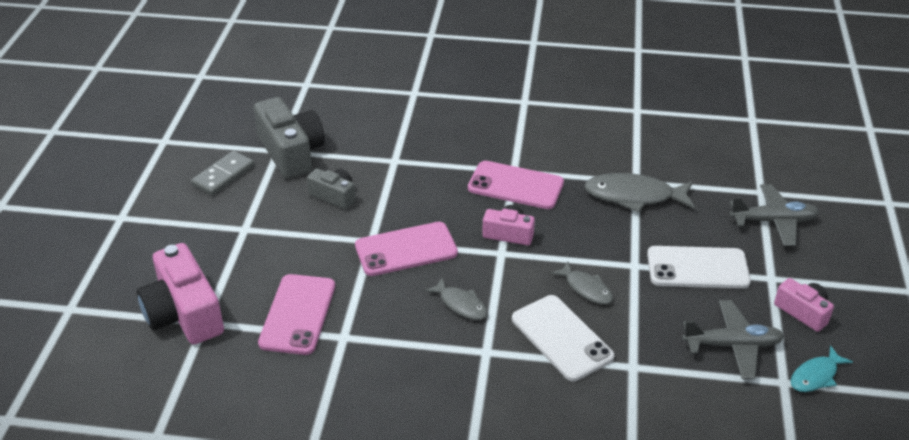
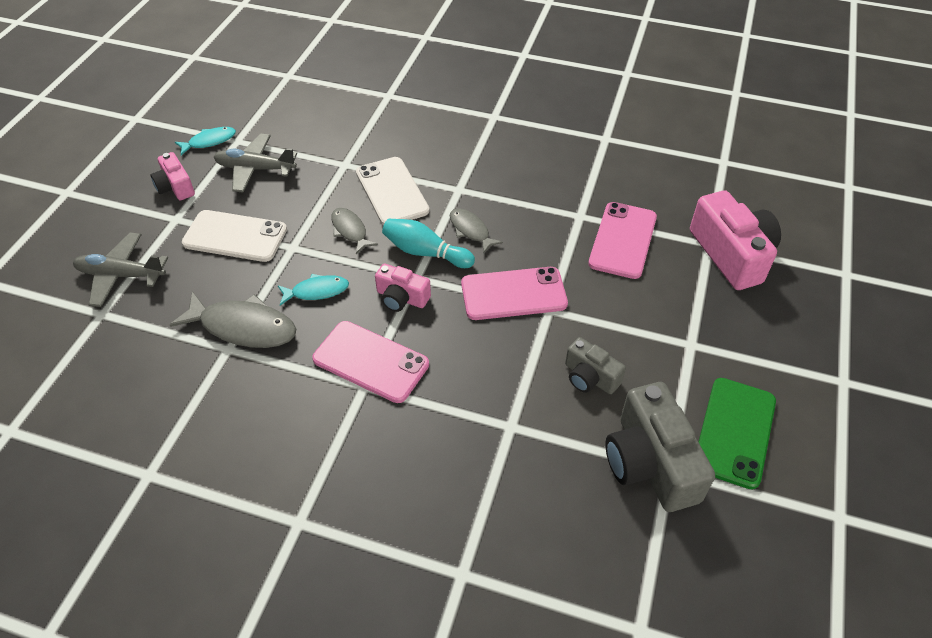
camera: 170 degrees left, 10 degrees up
grey domino [191,151,255,196] -> green phone [699,378,776,489]
none -> turquoise fish [278,274,349,305]
none -> turquoise bowling pin [382,219,475,268]

